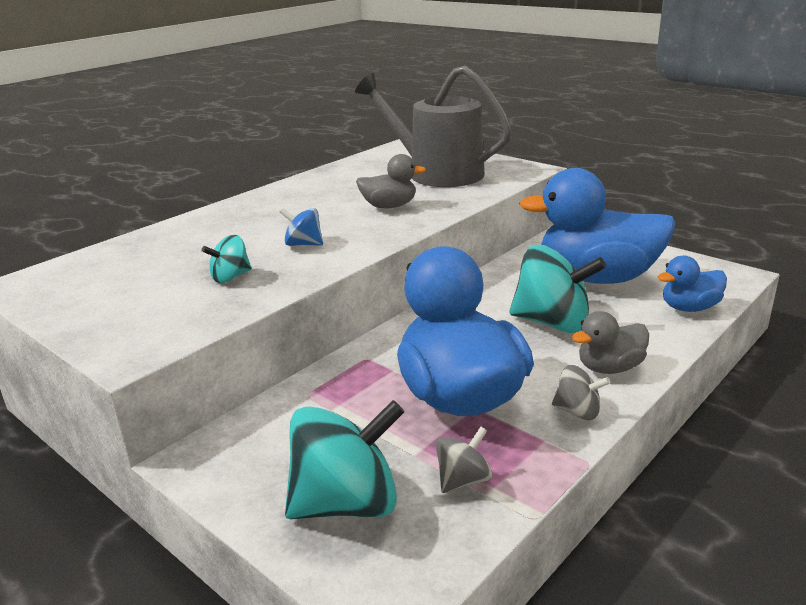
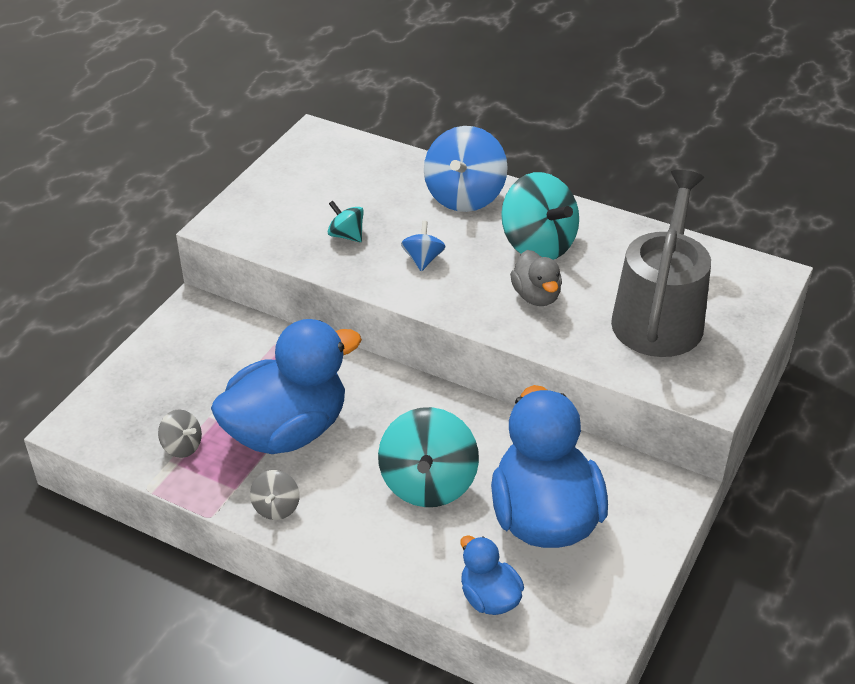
camera: 75 degrees right, 15 degrees up
turquoise spinning top [285,400,404,519] -> turquoise spinning top moved to [501,172,579,260]
grey duck [572,311,649,374] -> none
none -> blue spinning top [424,126,508,212]

